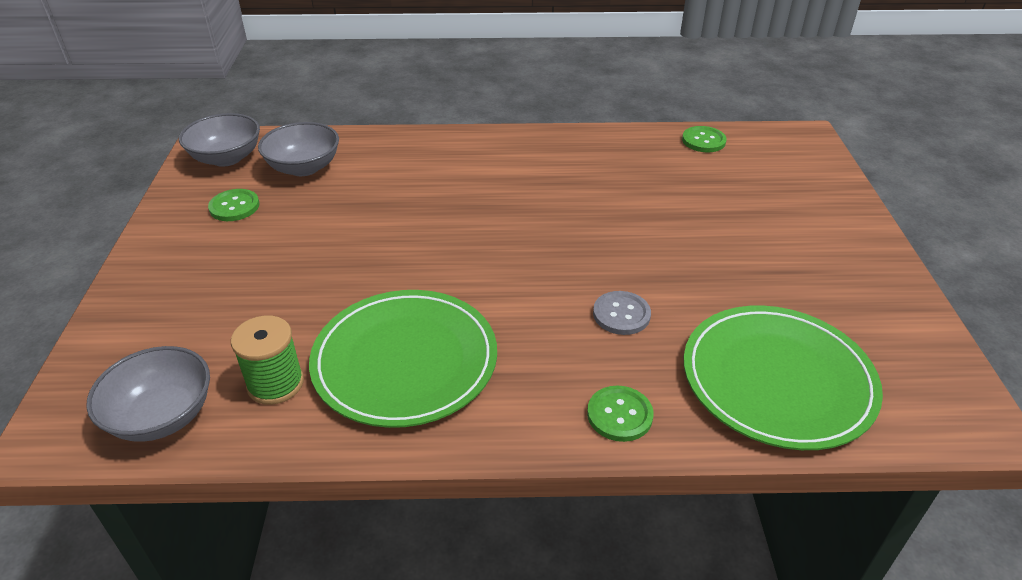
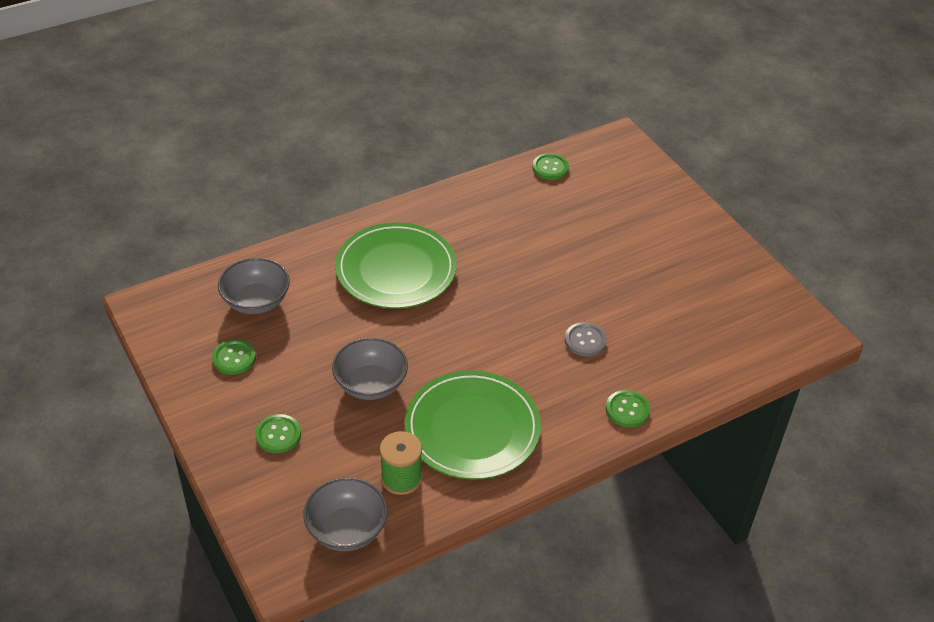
camera: 30 degrees left, 5 degrees up
grey bowl [179,113,260,167] -> grey bowl moved to [332,338,408,400]
green plate [684,305,883,450] -> green plate moved to [335,222,457,308]
none -> green button [255,414,301,453]

